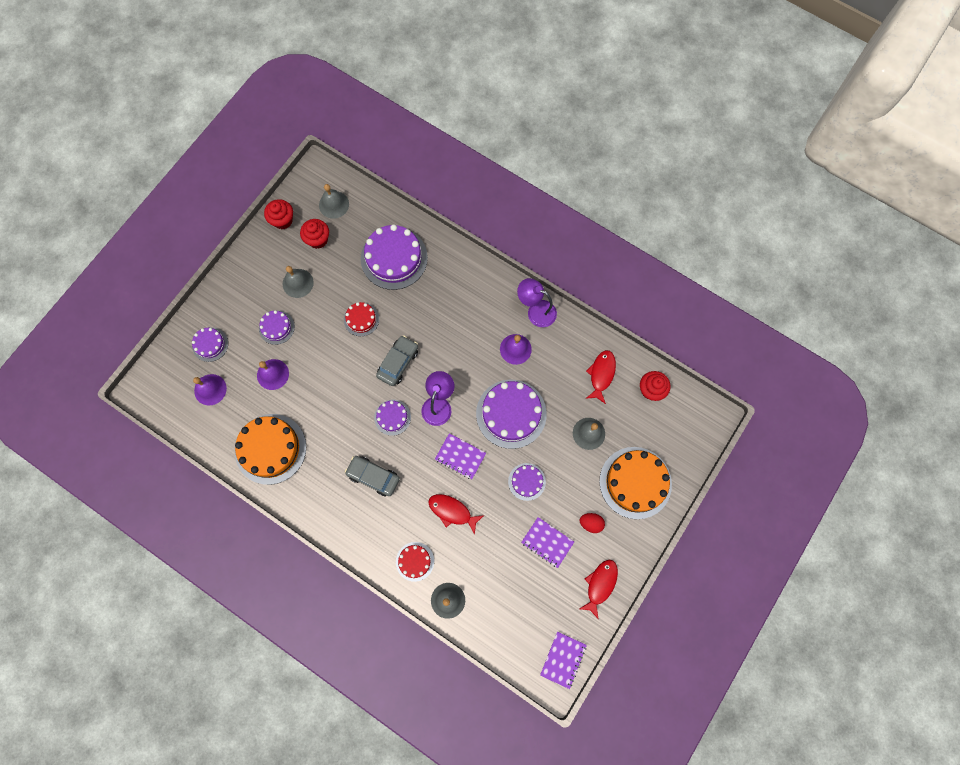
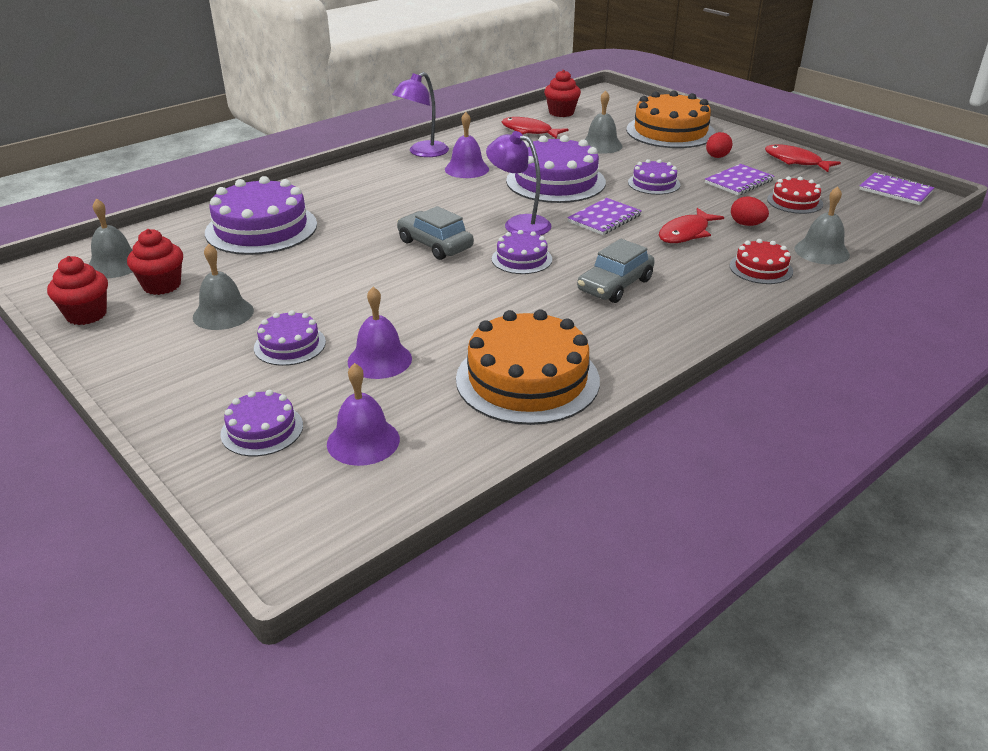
camera: 75 degrees left, 40 degrees down
red cake [344,302,379,336] -> red cake moved to [767,176,823,214]
none -> red egg [731,196,769,226]

